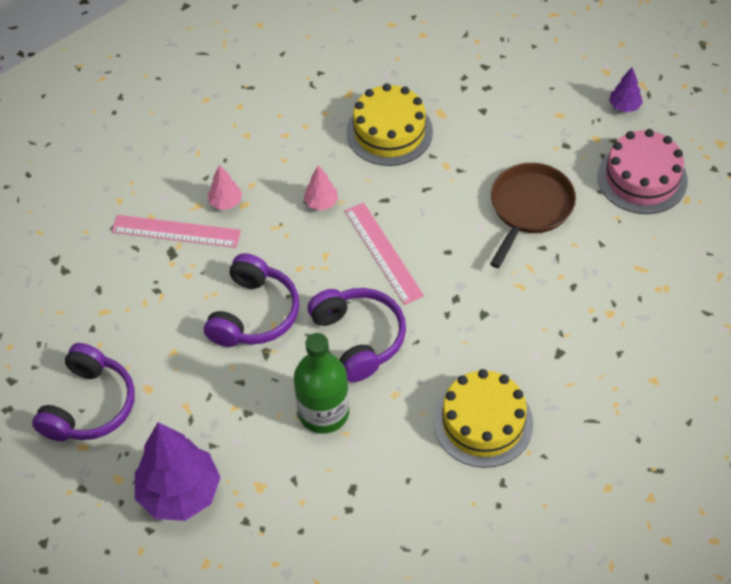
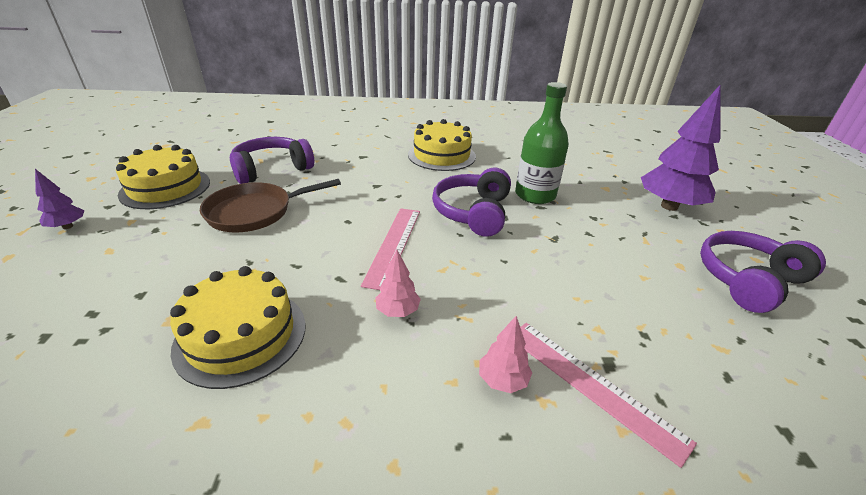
camera: 145 degrees left, 20 degrees down
purple headphones [204,253,299,347] -> purple headphones moved to [230,137,314,184]
pink cake [598,129,688,214] -> yellow cake [116,145,210,209]

